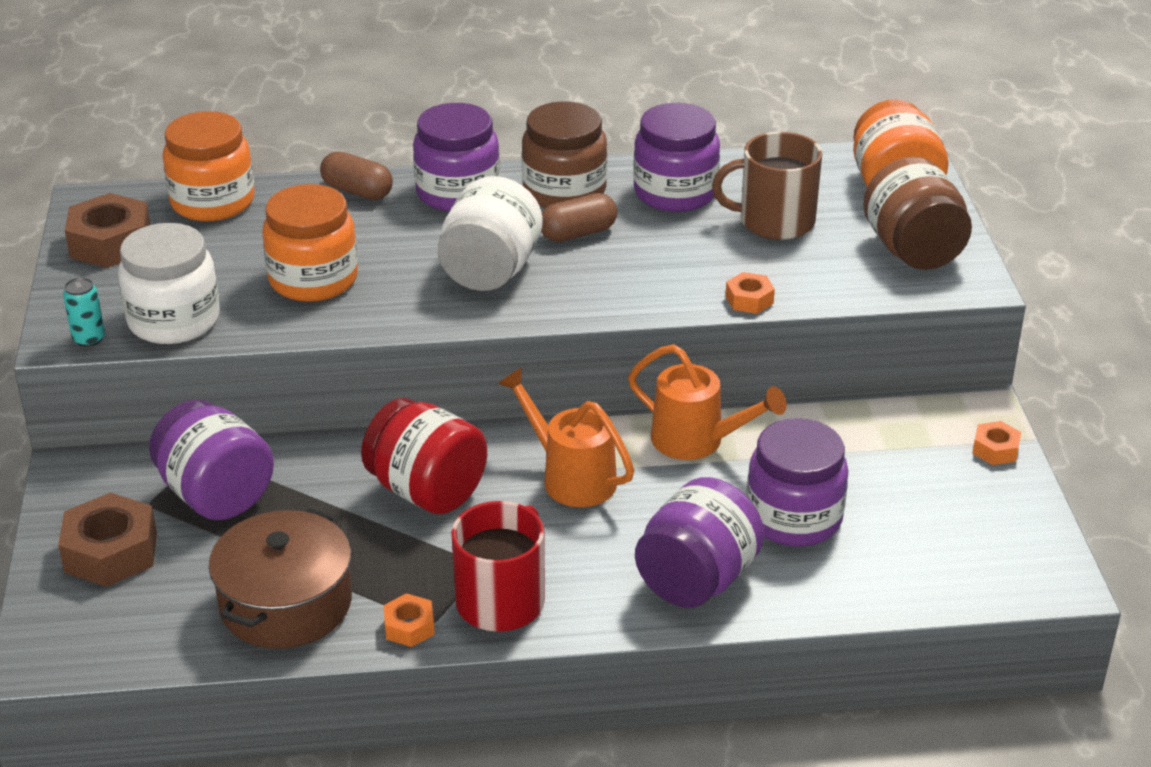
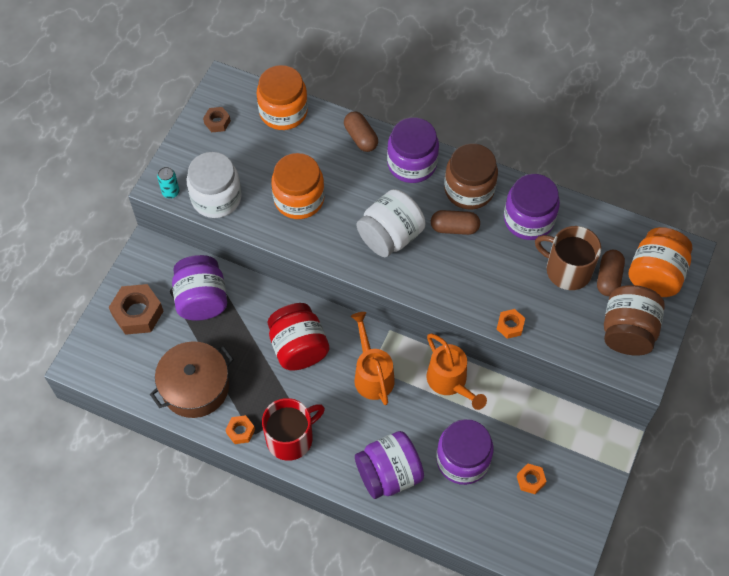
camera: 30 degrees right, 25 degrees up
brown nut [65,193,150,268] -> brown nut [203,107,231,132], size x0.53
orange nut [972,421,1021,465] -> orange nut moved to [517,464,547,494]
none -> brown capsule [597,250,625,296]

